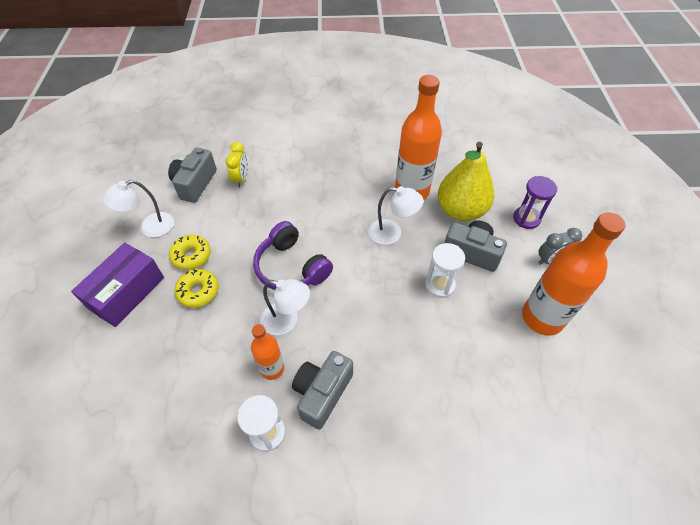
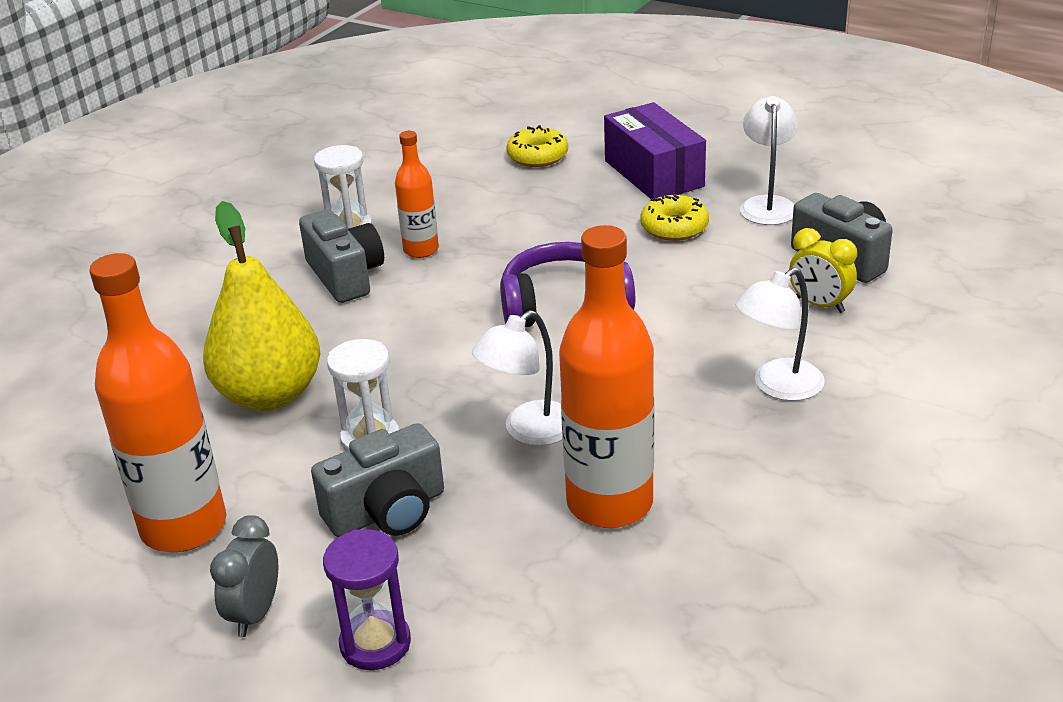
camera: 125 degrees right, 20 degrees down
yellow donut [174,269,219,308] -> yellow donut moved to [506,125,568,167]
white lamp [260,279,310,335] -> white lamp moved to [735,267,825,401]
yellow pear [438,142,494,221] -> yellow pear moved to [203,201,320,411]

